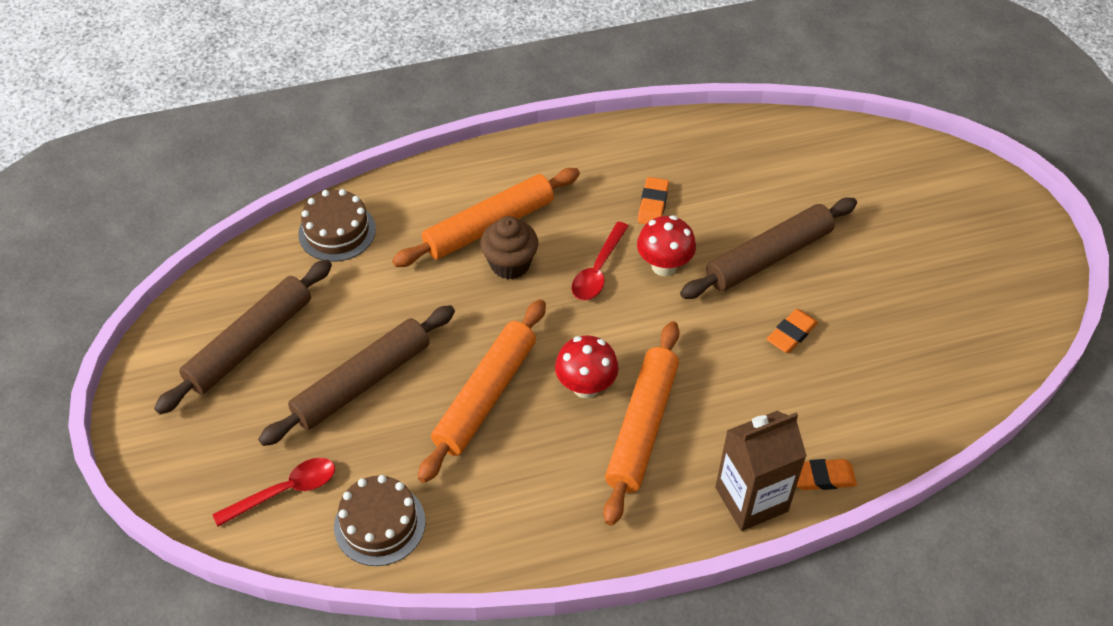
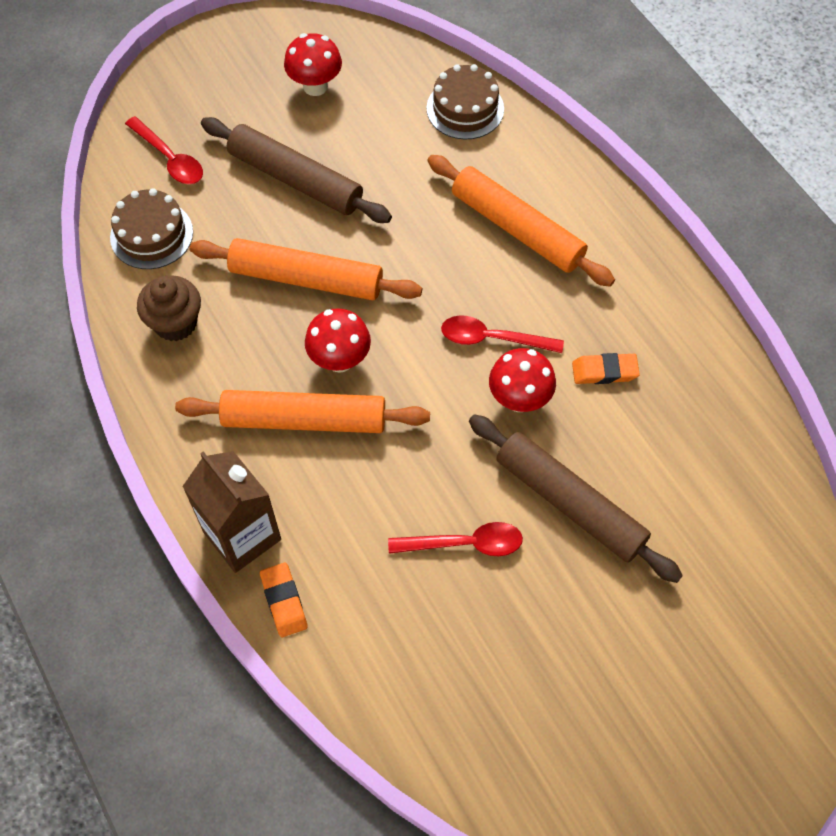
camera: 75 degrees right, 10 degrees up
brown rolling pin [154,259,332,414] -> red mushroom [284,33,342,96]
brown cupcake [480,216,538,280] -> brown cupcake moved to [137,275,201,341]
orange eraser [767,309,818,353] -> red spoon [388,522,523,556]

